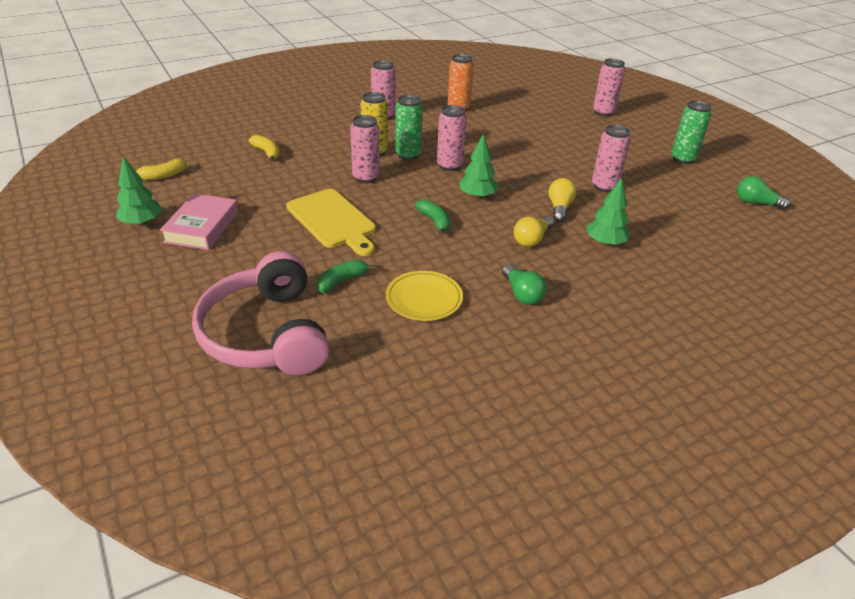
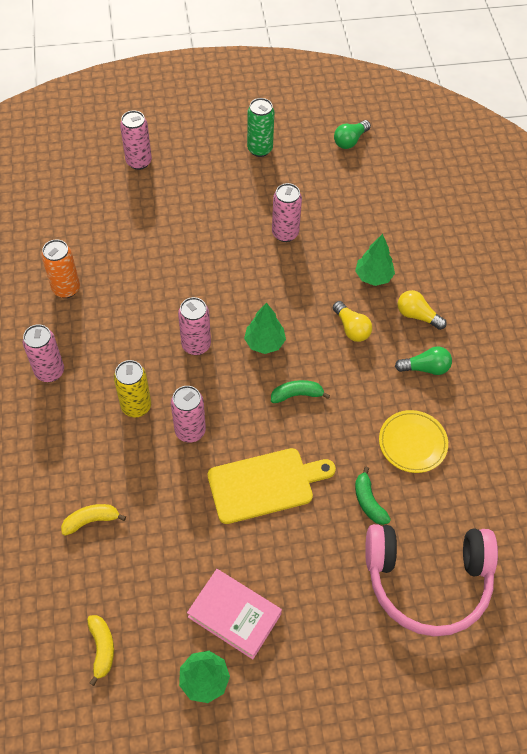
camera: 70 degrees left, 20 degrees up
green can [395,95,423,160] -> none
yellow light bulb [549,178,576,222] -> yellow light bulb moved to [397,290,447,330]

